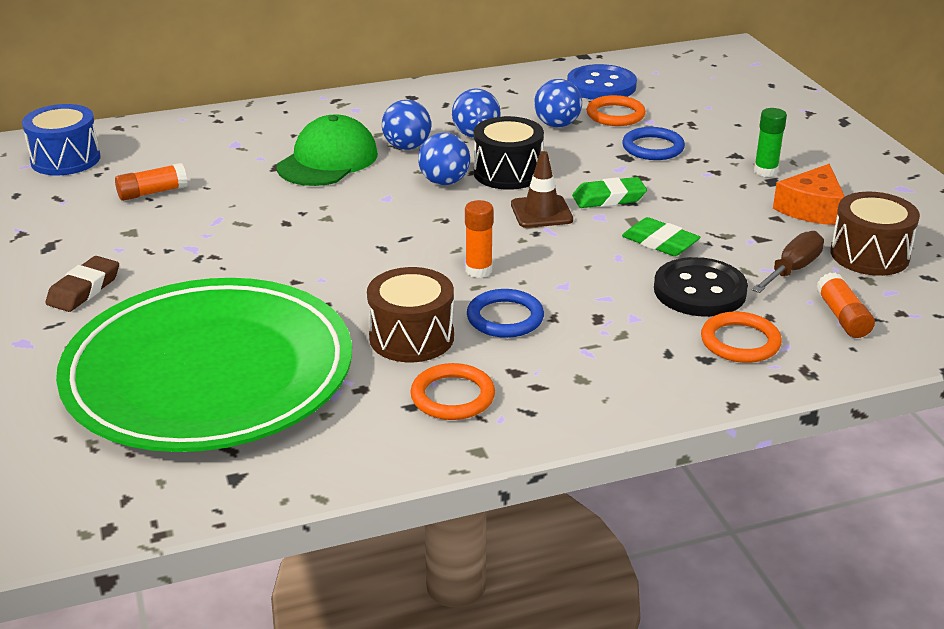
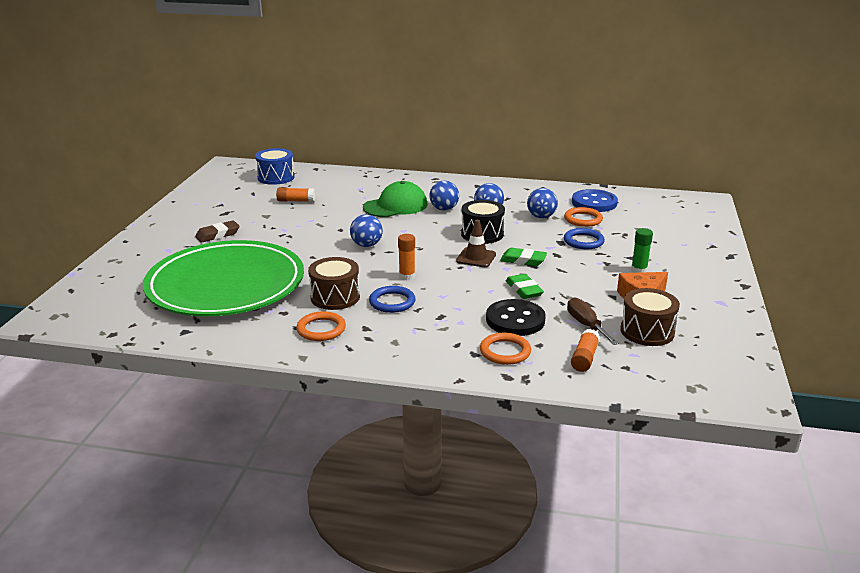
camera: 30 degrees right, 5 degrees down
blue ball [418,133,470,185] -> blue ball moved to [350,214,383,247]
brown screwdriver [752,231,824,293] -> brown screwdriver turned 90 degrees counterclockwise [567,297,619,345]

